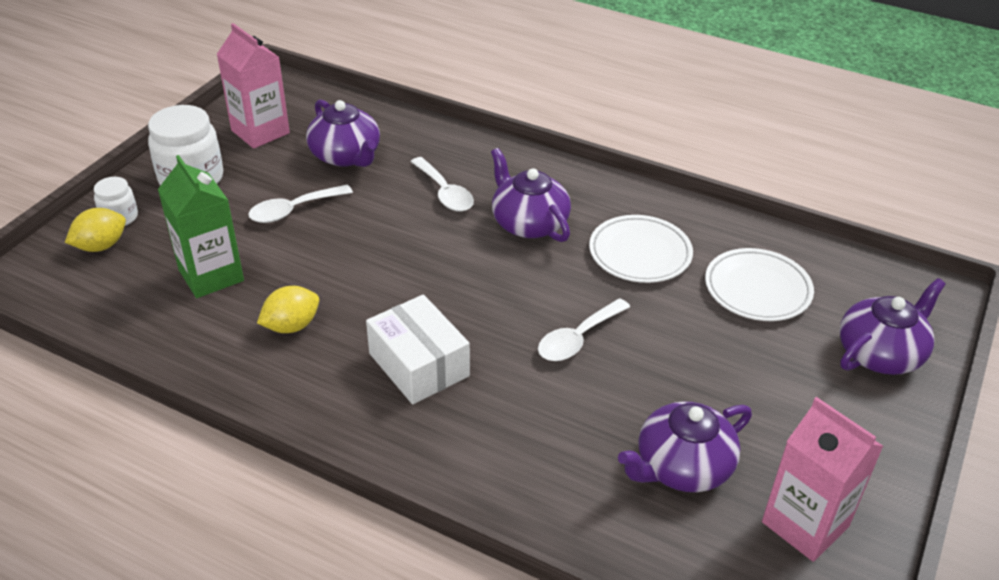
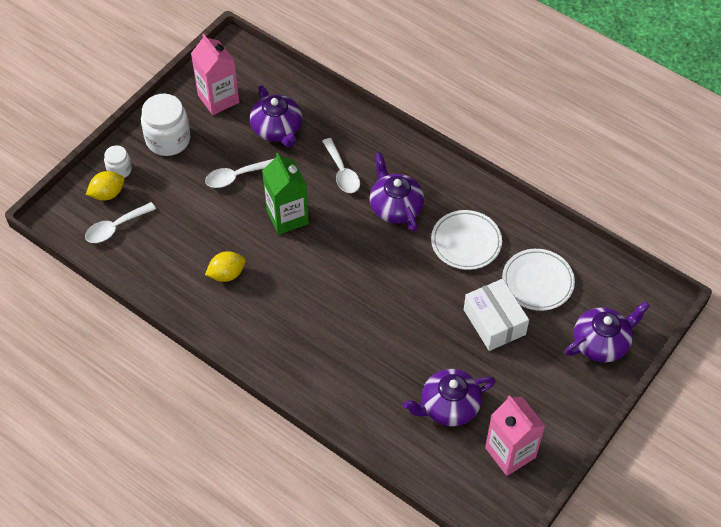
camera: 10 degrees right, 15 degrees up
green carton [158,155,244,298] -> green carton moved to [262,153,309,235]
white box [366,294,470,404] -> white box moved to [464,279,529,351]
white spoon [538,298,630,361] -> white spoon moved to [85,202,156,243]

